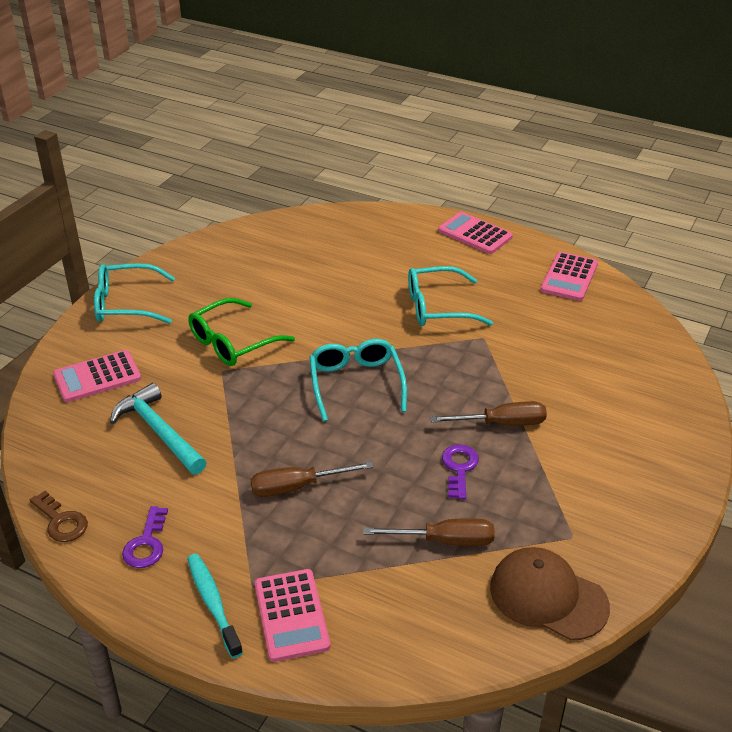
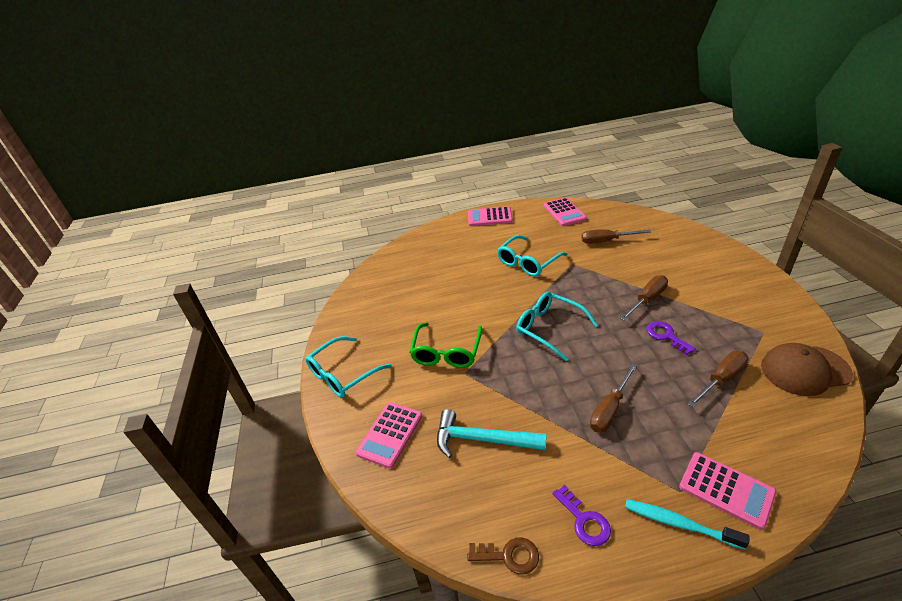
camera: 35 degrees left, 0 degrees up
none -> brown screwdriver [581,229,651,244]

